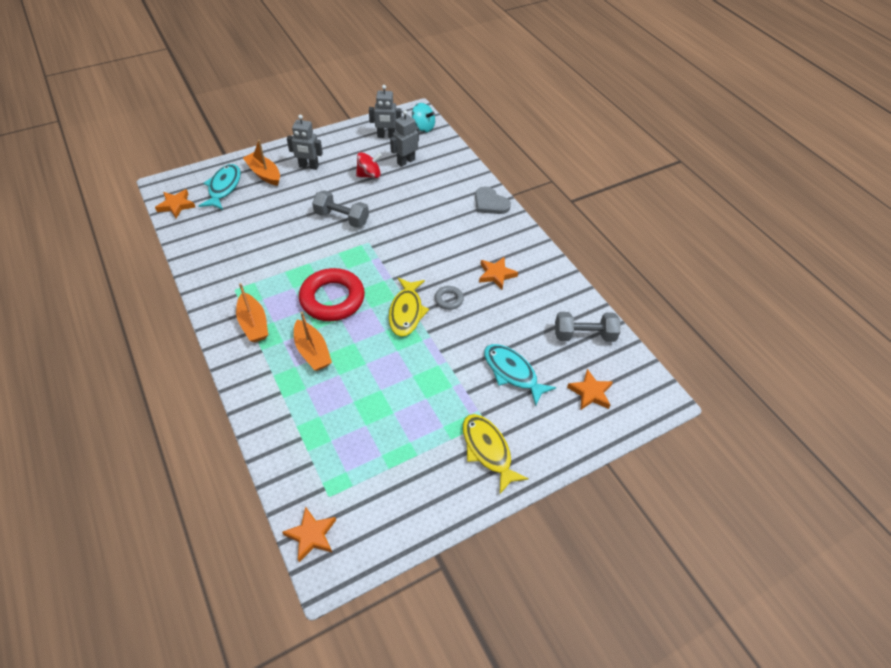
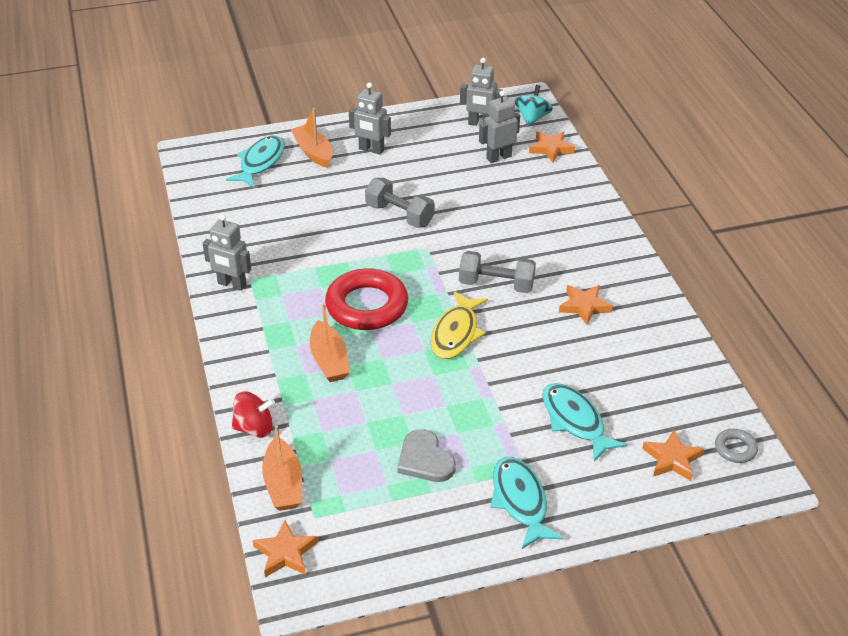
camera: 15 degrees right, 10 degrees down
orange star [155,189,196,218] -> orange star moved to [529,131,575,162]
orange boat [236,283,268,342] -> orange boat moved to [262,425,302,511]
red spinning top [356,152,382,178] -> red spinning top moved to [232,391,275,438]
turquoise spinning top [412,103,435,132] -> turquoise spinning top turned 120 degrees counterclockwise [515,85,553,126]
grey ring [434,286,464,310] -> grey ring moved to [715,429,758,463]
yellow fish [463,414,529,494] -> turquoise fish [490,457,563,549]
grey heart [475,186,511,214] -> grey heart moved to [397,429,456,482]
grey dumbbell [555,312,621,342] -> grey dumbbell moved to [459,251,536,293]
none -> grey robot [203,214,251,291]

